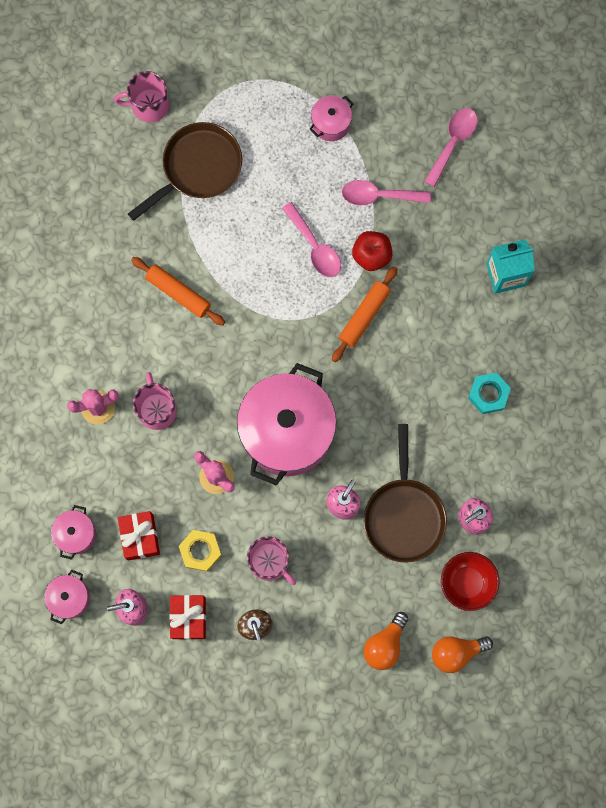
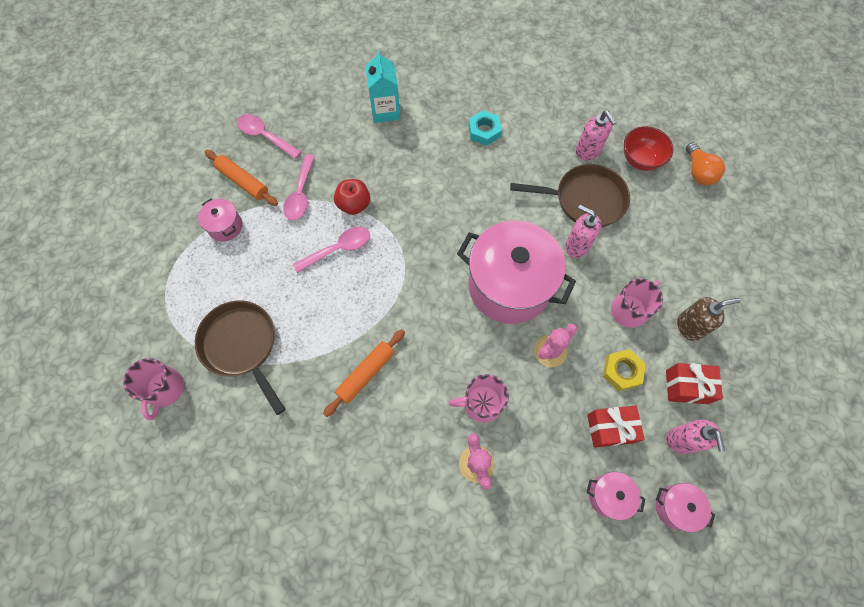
camera: 85 degrees left, 10 degrees down
orange rolling pin [332,266,398,362] -> orange rolling pin moved to [205,150,278,206]
orange light bulb [363,612,408,670] -> none

